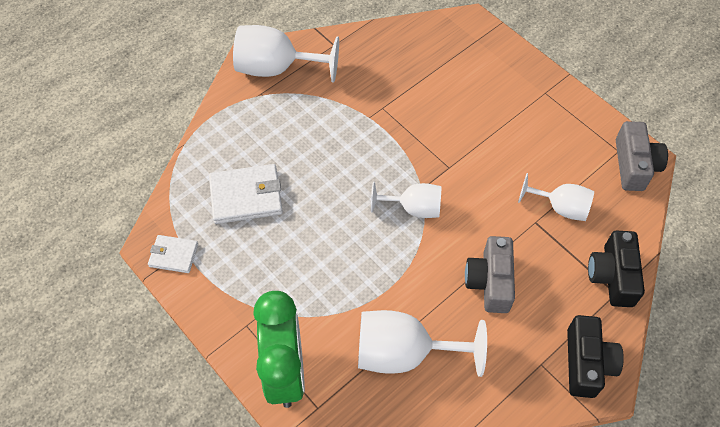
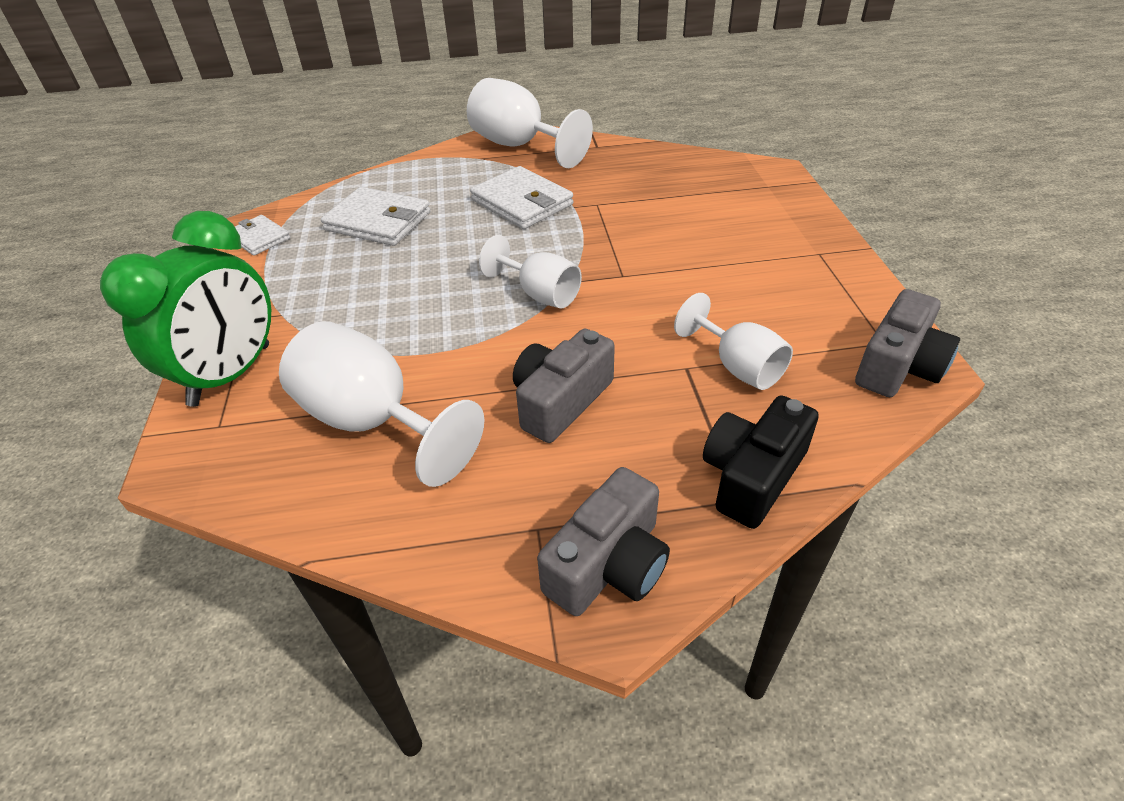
camera: 35 degrees right, 15 degrees down
black camera [567,315,624,398] -> grey camera [537,467,670,616]
none -> white wallet [470,166,573,229]

